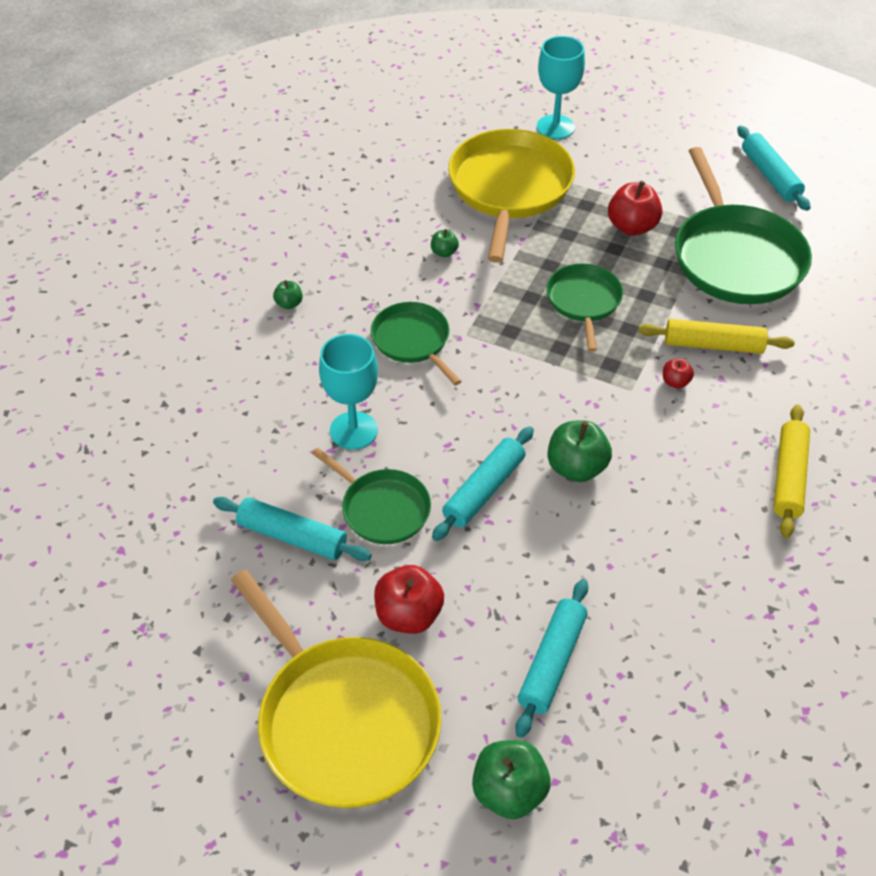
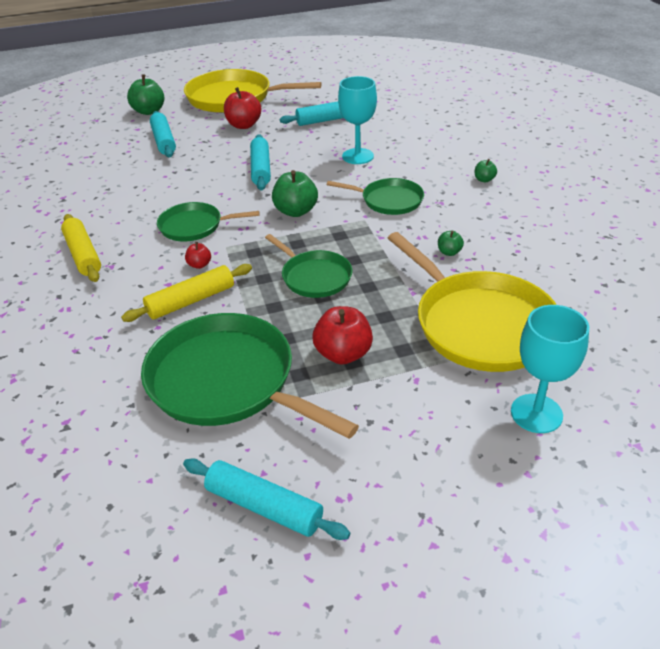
camera: 140 degrees right, 10 degrees down
green pan [312,448,431,544] -> green pan moved to [157,202,260,242]
green apple [547,420,612,482] -> green apple moved to [272,170,318,217]

